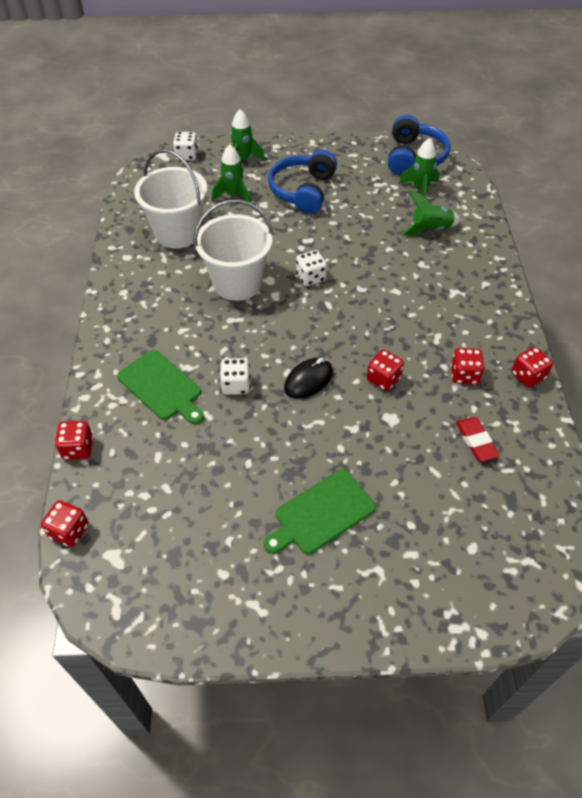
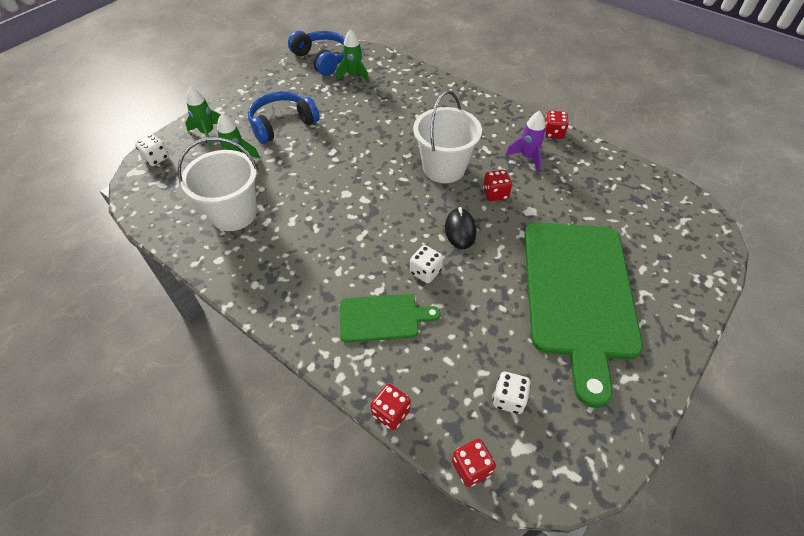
camera: 50 degrees left, 0 degrees up
white bucket [194,199,273,301] -> white bucket moved to [413,90,482,183]
green cutting board [264,470,376,554] -> green cutting board [524,222,643,408], size x2.10
blue headphones [268,150,337,214] -> blue headphones turned 90 degrees clockwise [248,91,320,144]
white dice [296,250,327,286] -> white dice moved to [493,372,531,414]
green rocket [401,191,461,236] -> none
red dice [451,348,484,384] -> purple rocket [505,111,546,172]
red eraser [456,417,500,462] -> none

